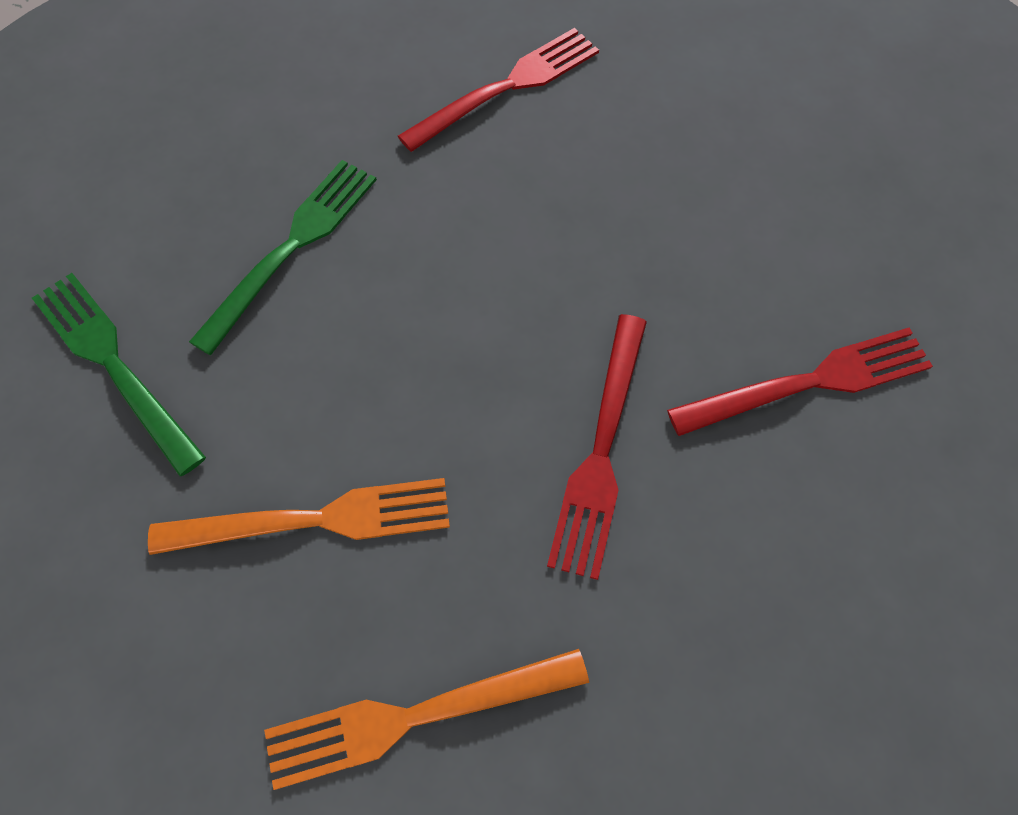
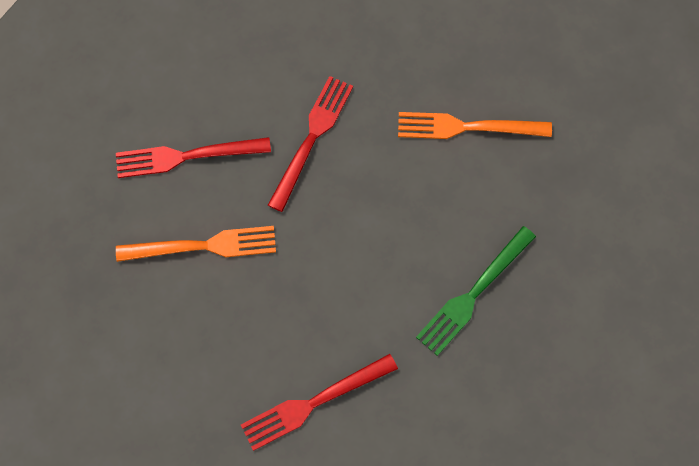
camera: 170 degrees left, 5 degrees up
green fork [32,273,206,476] -> none
orange fork [264,649,589,790] -> orange fork moved to [116,226,276,262]

